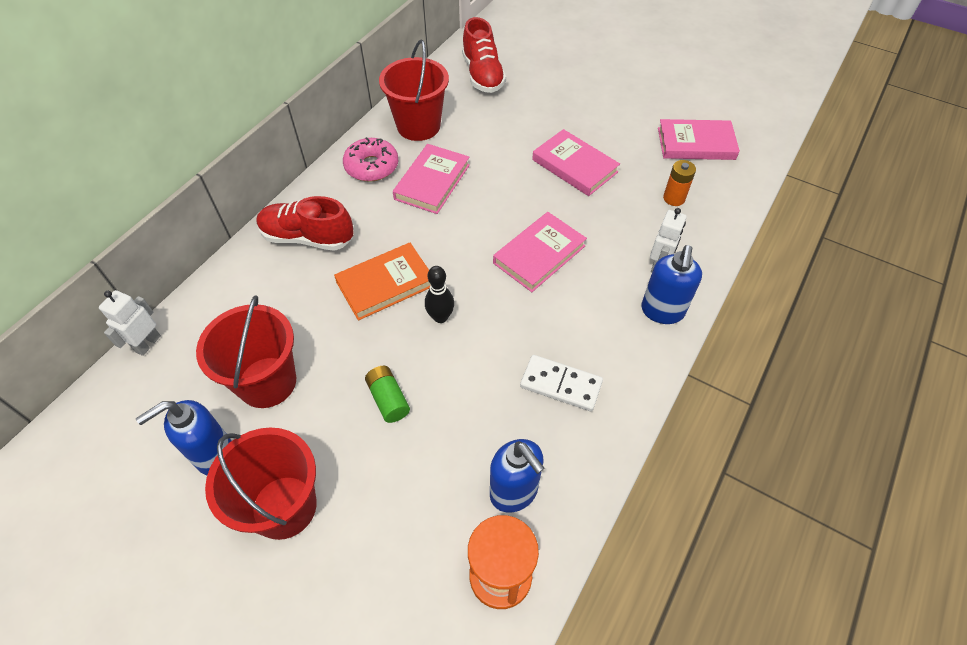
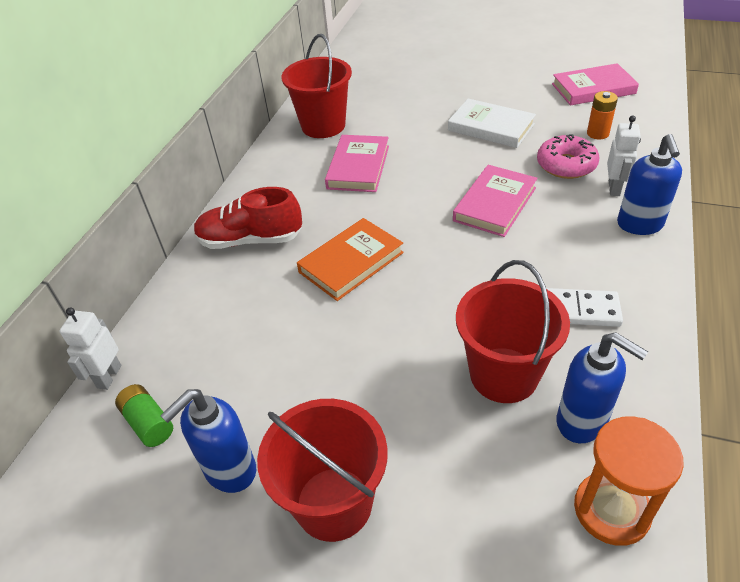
camera: 10 degrees left, 10 degrees down
red bucket [196,295,296,408] -> red bucket moved to [456,260,570,403]
pink donut [343,137,398,182] -> pink donut moved to [537,134,599,179]
green battery [365,366,410,423] -> green battery moved to [115,384,173,447]
black bowling pin [425,266,454,323] -> none
red shoe [462,17,506,93] -> none
pink book [532,129,620,196] -> white book [448,99,536,148]

